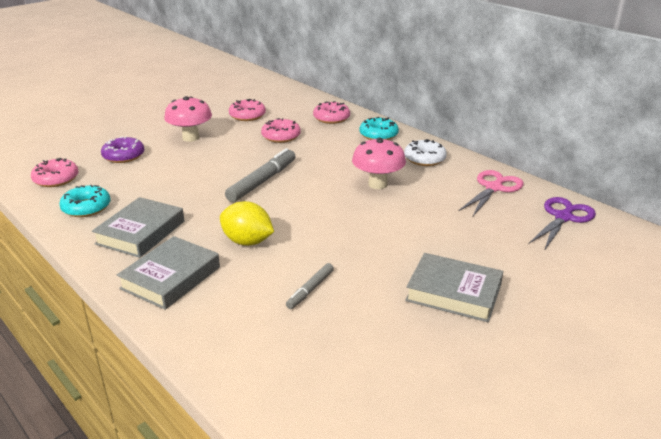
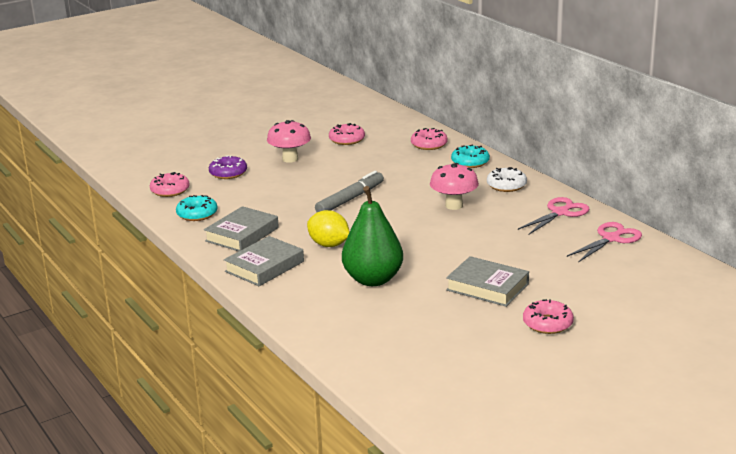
camera: 10 degrees right, 5 degrees down
pink donut [261,118,301,143] -> pink donut moved to [523,299,574,334]
grey marker [286,263,334,309] -> green pear [342,186,403,286]
purple scissors [528,197,596,251] -> pink scissors [567,222,642,262]

